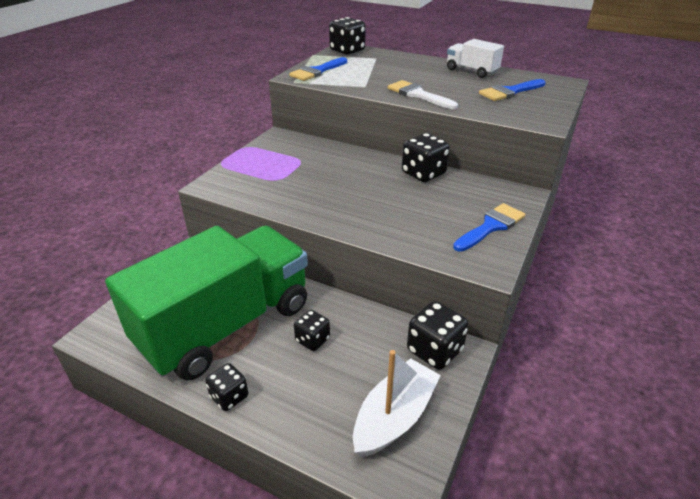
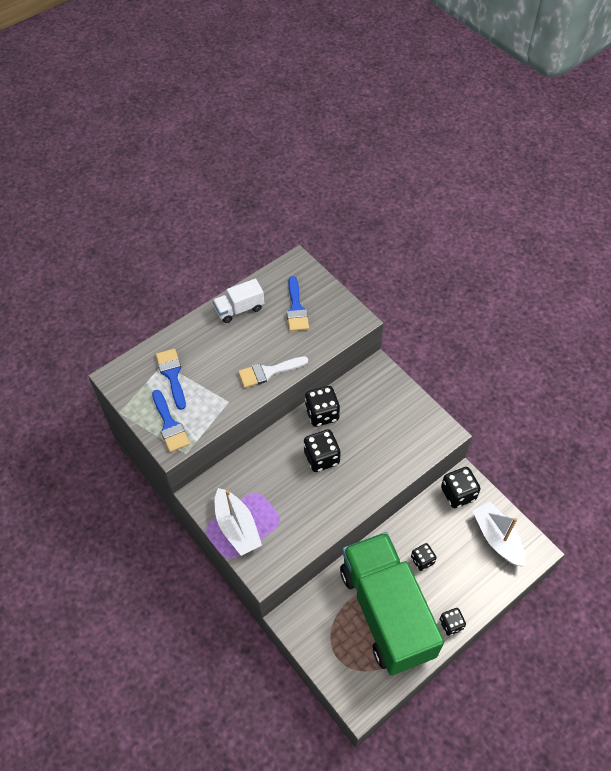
camera: 65 degrees left, 20 degrees up
black dice [329,17,366,54] -> black dice moved to [304,429,341,472]
blue brush [453,203,525,252] -> blue brush moved to [156,349,186,410]
none -> white boat [215,488,262,556]

